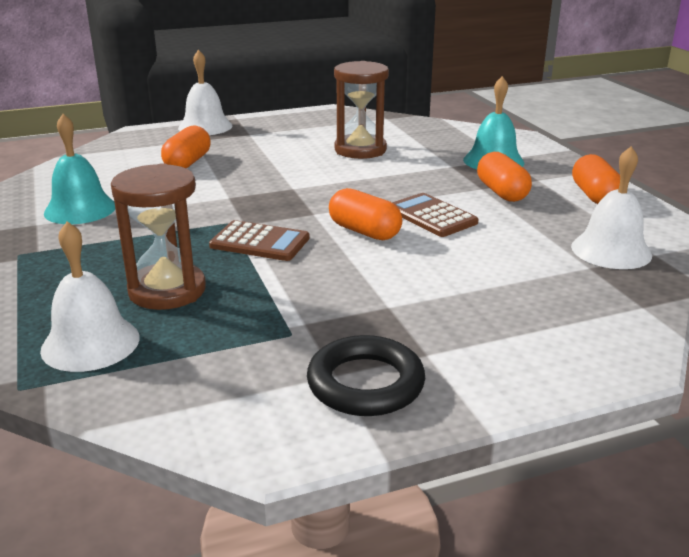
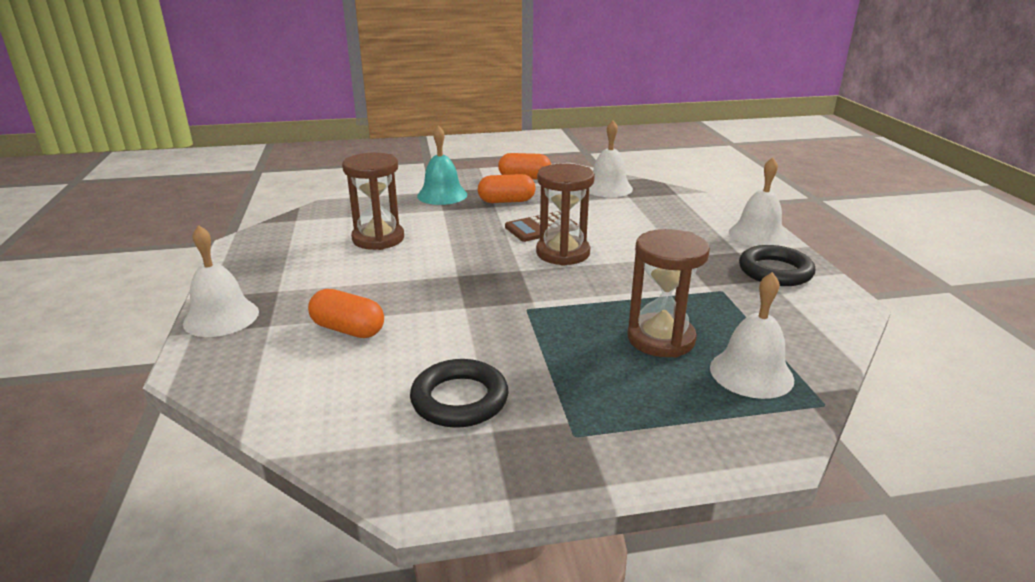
camera: 80 degrees left, 0 degrees up
turquoise bell [44,114,115,224] -> black ring [410,359,508,428]
brown calculator [209,220,309,261] -> none
orange capsule [329,188,402,240] -> brown hourglass [536,163,595,266]
none -> white bell [729,157,788,246]

